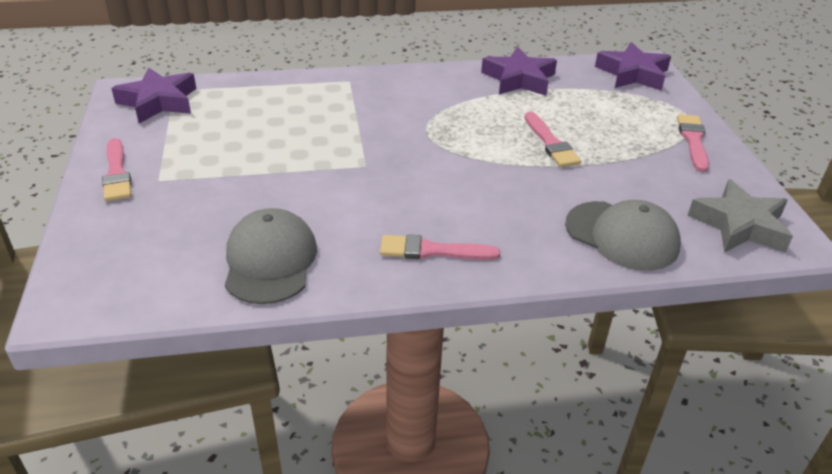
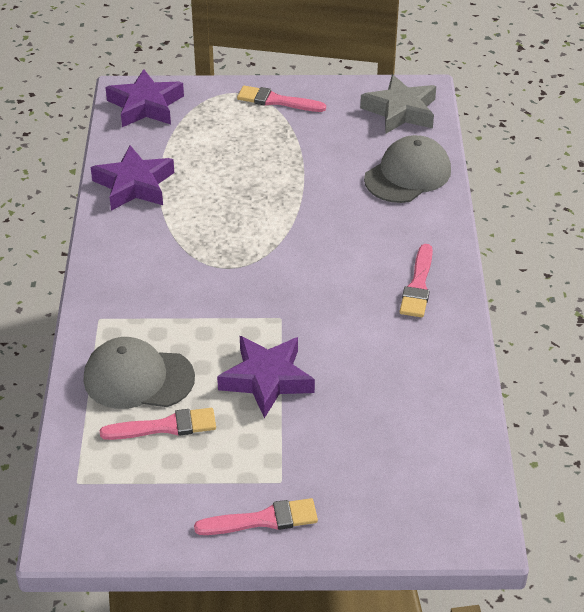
camera: 80 degrees left, 5 degrees up
purple star [111,67,196,123] -> purple star moved to [217,336,315,418]
grey cap [225,208,317,304] -> grey cap moved to [83,337,195,409]
pink brush [525,112,581,167] -> pink brush moved to [100,408,216,440]

